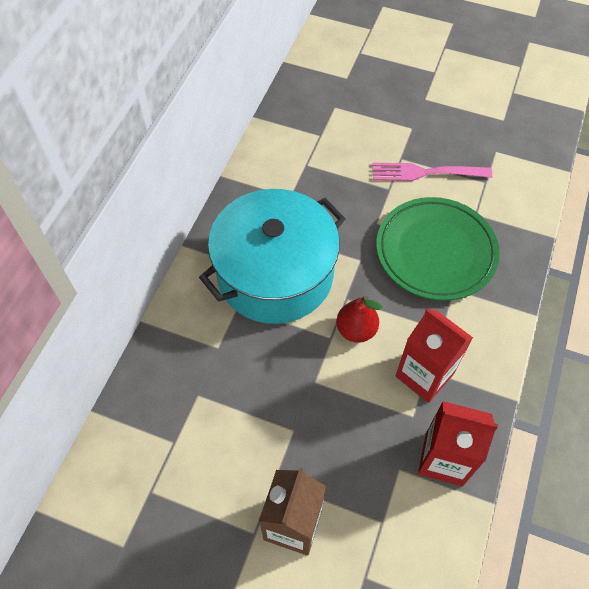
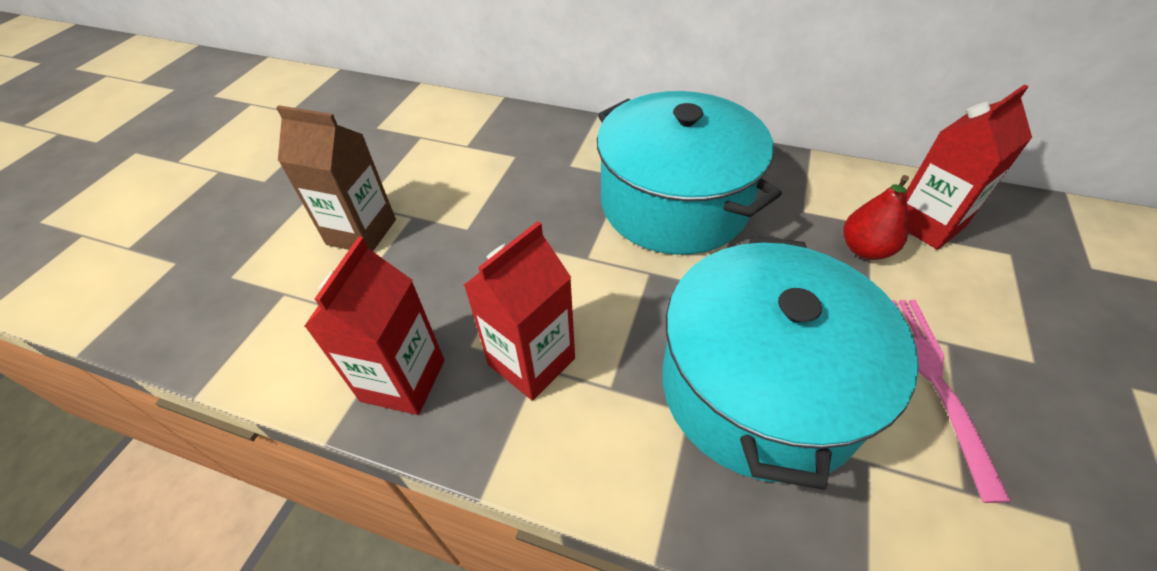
camera: 90 degrees right, 10 degrees down
red pear [336,296,382,343] -> red pear moved to [843,175,909,260]
green plate [376,197,500,301] -> turquoise pot [662,236,919,490]
none -> red carton [906,84,1032,250]

